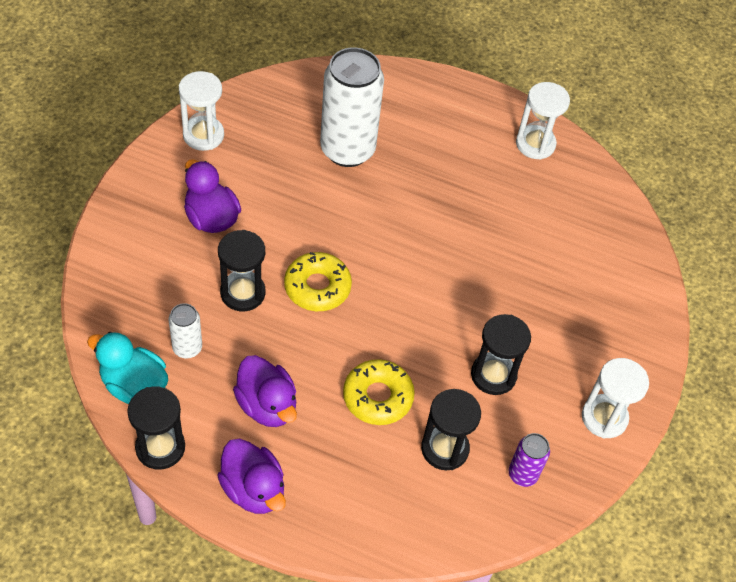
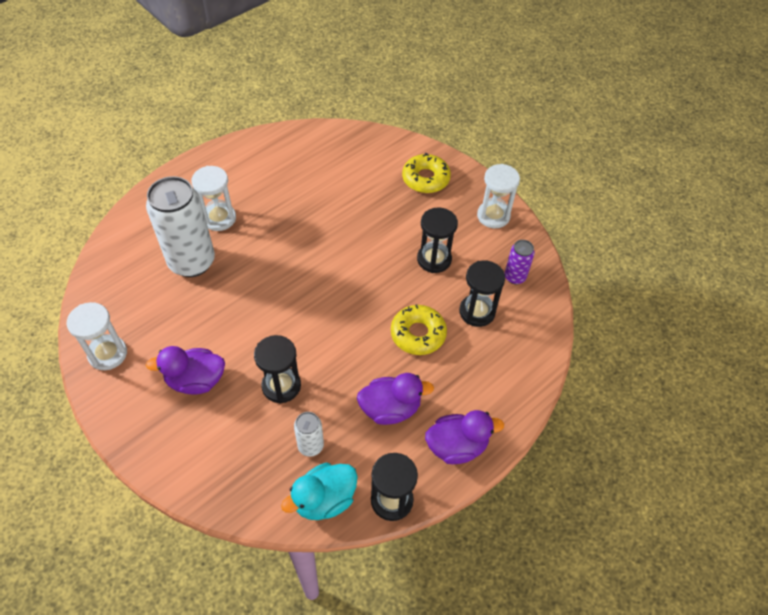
camera: 60 degrees left, 0 degrees up
yellow donut [284,252,352,311] -> yellow donut moved to [402,153,451,193]
white hourglass [516,82,570,160] -> white hourglass moved to [192,166,236,231]

